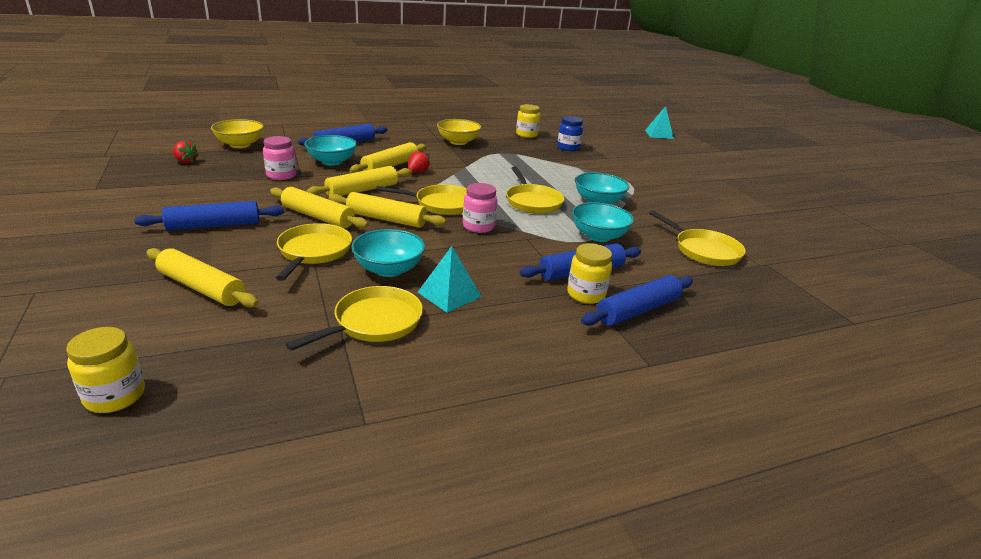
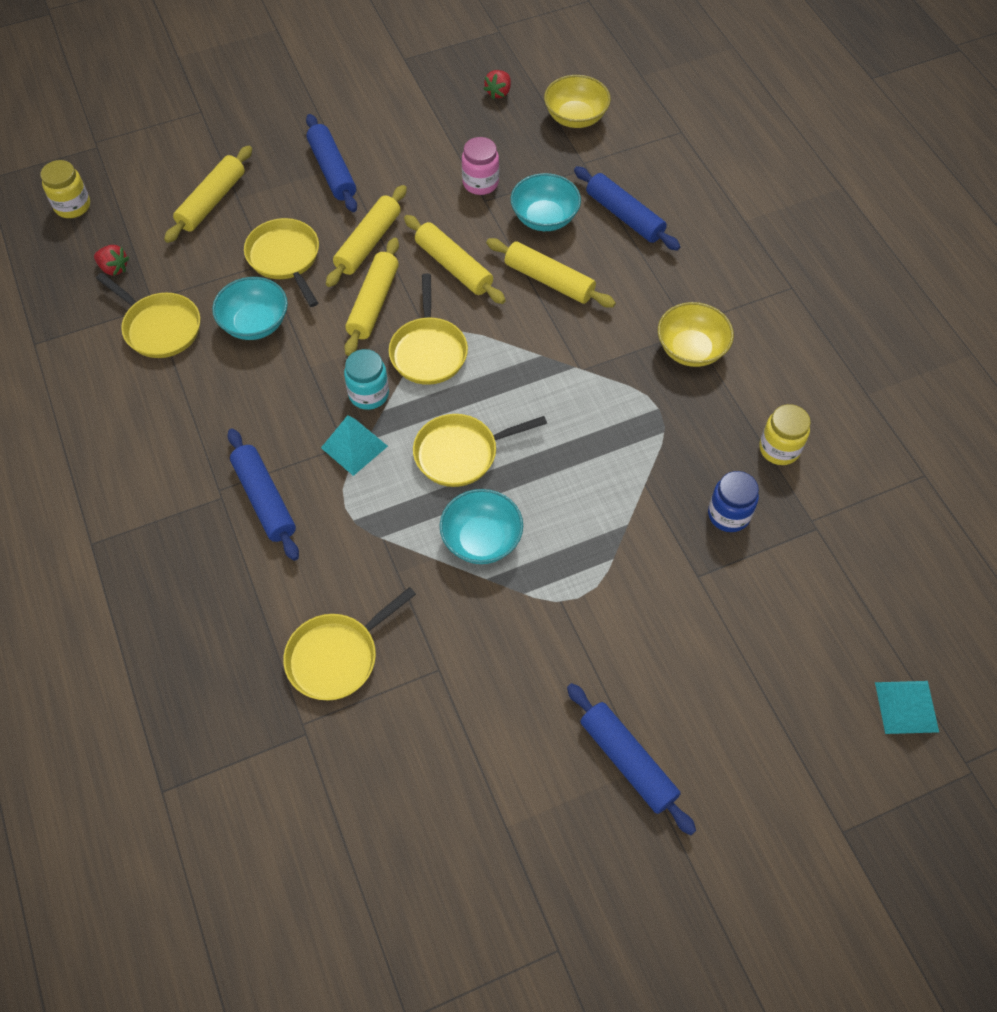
camera: 90 degrees right, 30 degrees up
yellow pan [276,223,352,281] -> yellow pan turned 120 degrees counterclockwise [244,218,319,307]
red strawberry [408,150,431,173] -> red strawberry moved to [94,245,129,276]
turquoise pyramid [418,246,482,313] -> turquoise pyramid moved to [321,415,388,476]
pink jar [463,183,497,233] -> turquoise jar [344,349,389,410]
yellow jar [567,243,612,304] -> none
turquoise bowl [572,202,634,242] -> none
blue rolling pin [581,275,693,326] -> blue rolling pin moved to [567,683,696,835]

